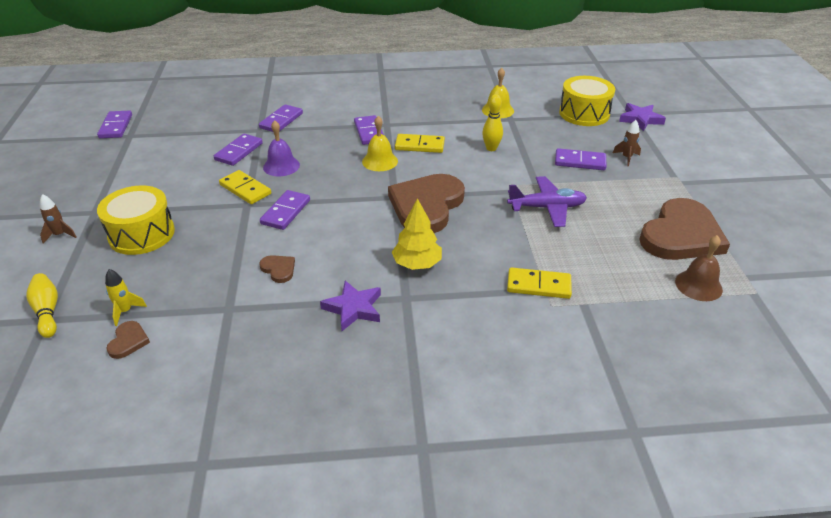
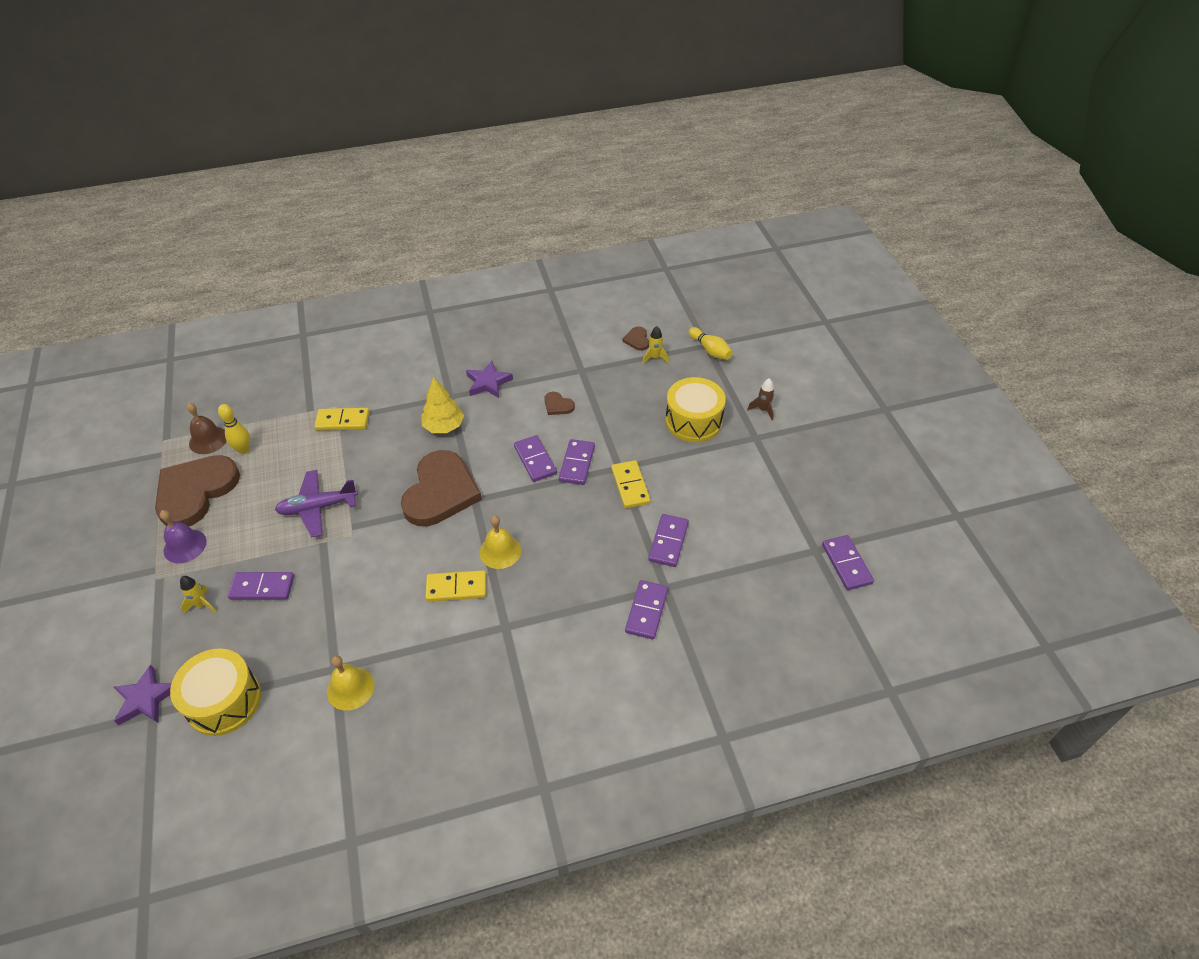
camera: 170 degrees right, 10 degrees up
yellow domino [219,170,271,204] -> yellow domino turned 45 degrees clockwise [611,460,651,508]
purple bell [263,120,300,176] -> purple bell moved to [160,510,207,563]
purple domino [354,115,384,145] -> purple domino moved to [514,435,557,482]
yellow bowling pin [482,94,503,151] -> yellow bowling pin moved to [218,404,250,454]
brown rocket [613,120,641,166] -> yellow rocket [180,576,216,614]

